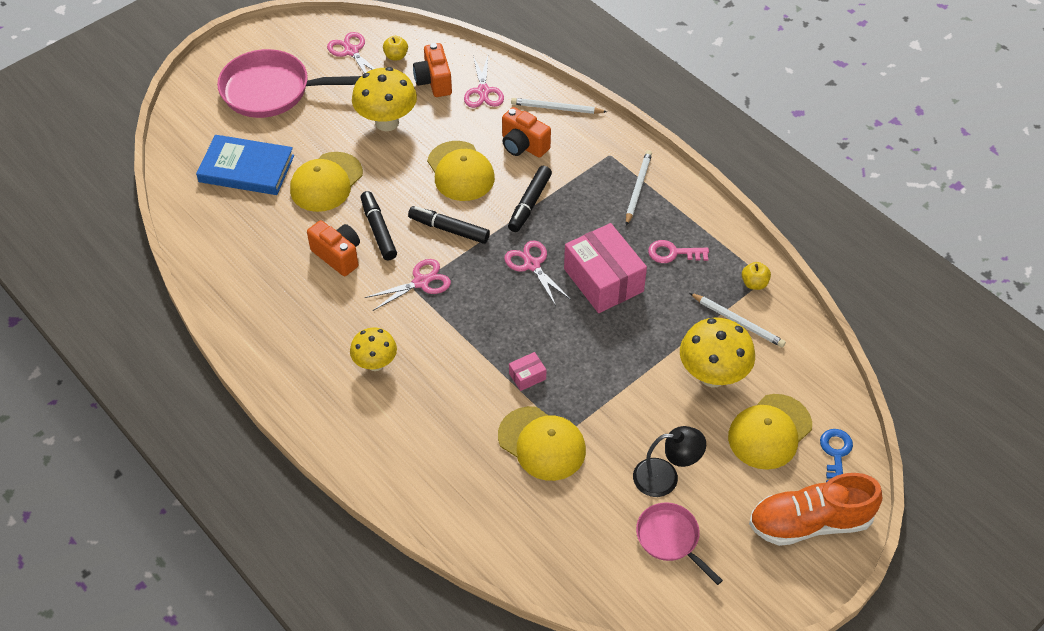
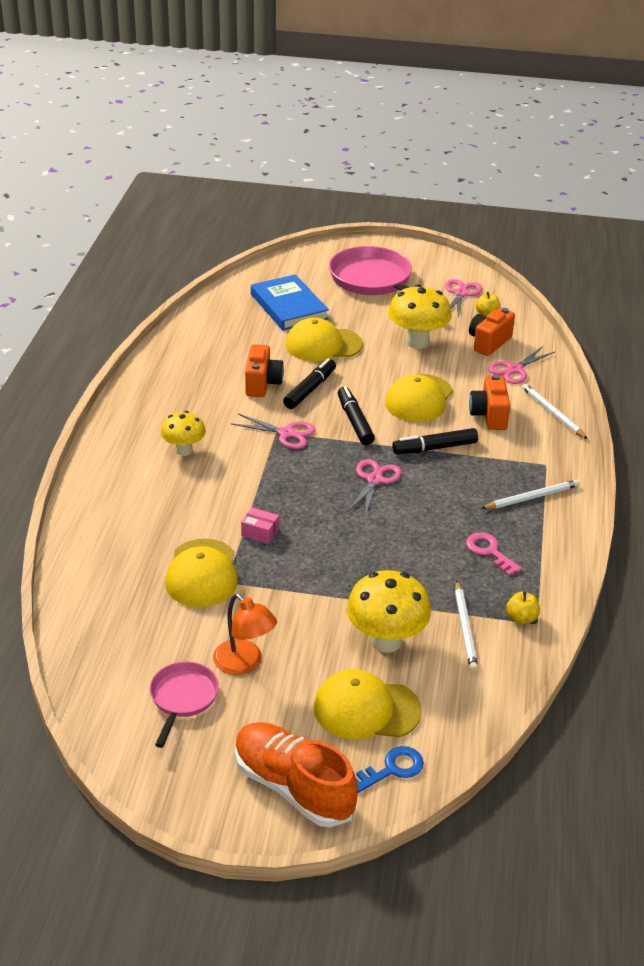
camera: 50 degrees right, 15 degrees down
pink box [564,223,647,313] -> none
black lamp [633,426,706,497] -> orange lamp [213,593,277,675]

